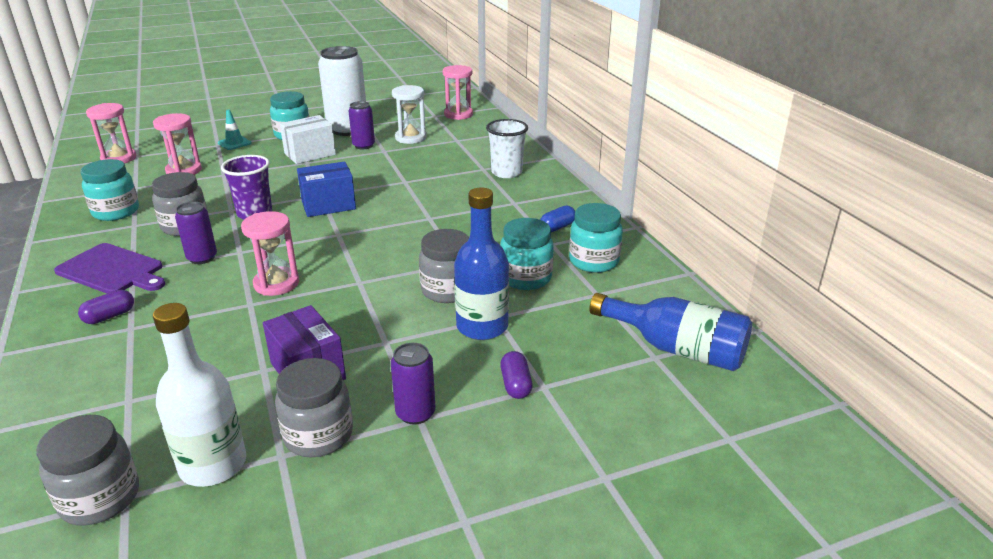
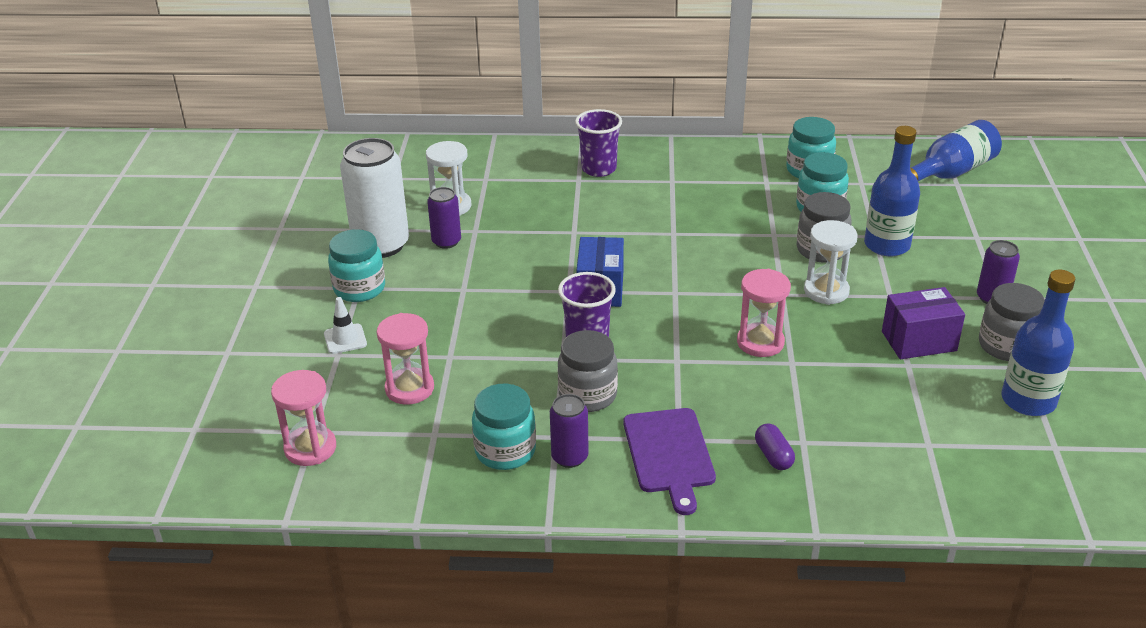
camera: 65 degrees left, 5 degrees up
grey jar [36,415,139,525] -> none
purple cutting board [54,243,165,293] -> purple cutting board turned 120 degrees clockwise [623,408,716,515]
white bottle [153,303,246,487] -> blue bottle [1002,270,1075,416]
purple can [175,202,217,264] -> purple can moved to [550,394,589,468]
turquoise traffic cone [218,109,252,150] -> white traffic cone [324,297,367,354]
white box [280,115,336,164] -> none
pink hourglass [442,65,473,120] -> none
white cup [486,119,528,178] -> purple cup [575,109,622,177]
purple capsule [500,351,533,399] -> none
blue capsule [540,205,575,232] -> none
none -> white hourglass [804,220,858,305]

